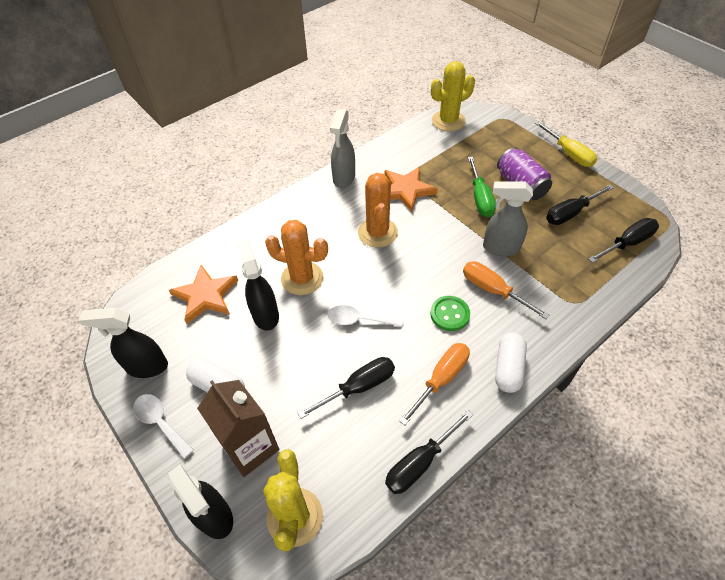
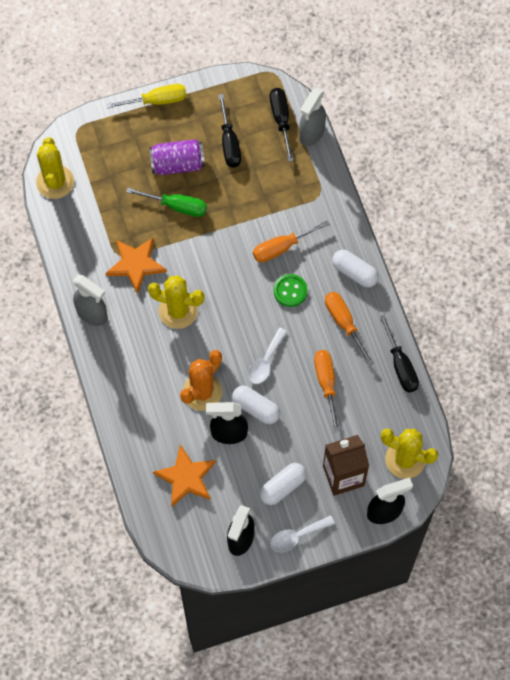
camera: 70 degrees left, 15 degrees up
black screwdriver [298,357,395,419] -> orange screwdriver [314,350,340,433]
orange cactus [358,173,398,247] -> yellow cactus [148,275,205,329]
grey spray bottle [483,181,533,256] -> grey spray bottle moved to [299,87,326,146]
none -> white capsule [232,385,280,424]

